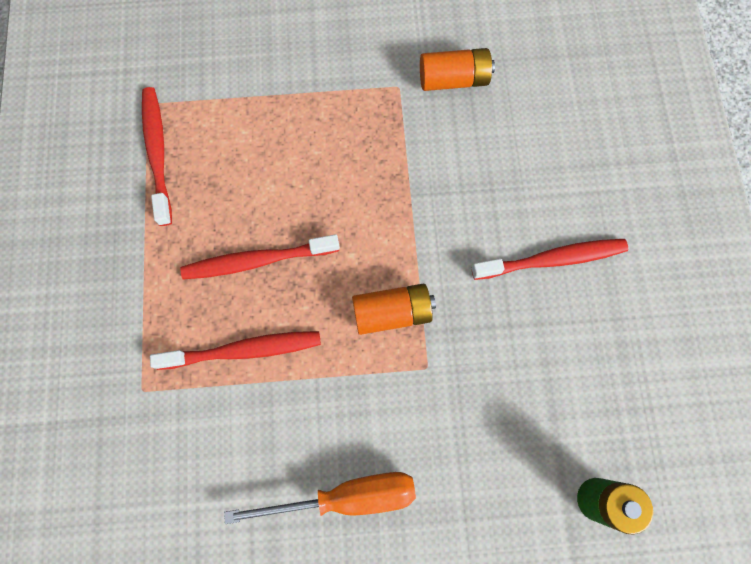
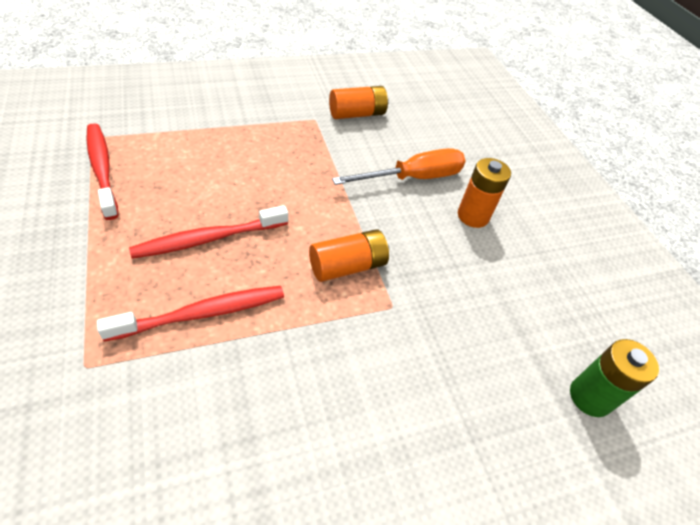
camera: 20 degrees left, 25 degrees down
orange screwdriver [224,472,416,524] -> orange screwdriver moved to [332,148,466,185]
red toothbrush [471,239,628,280] -> orange battery [458,158,511,228]

